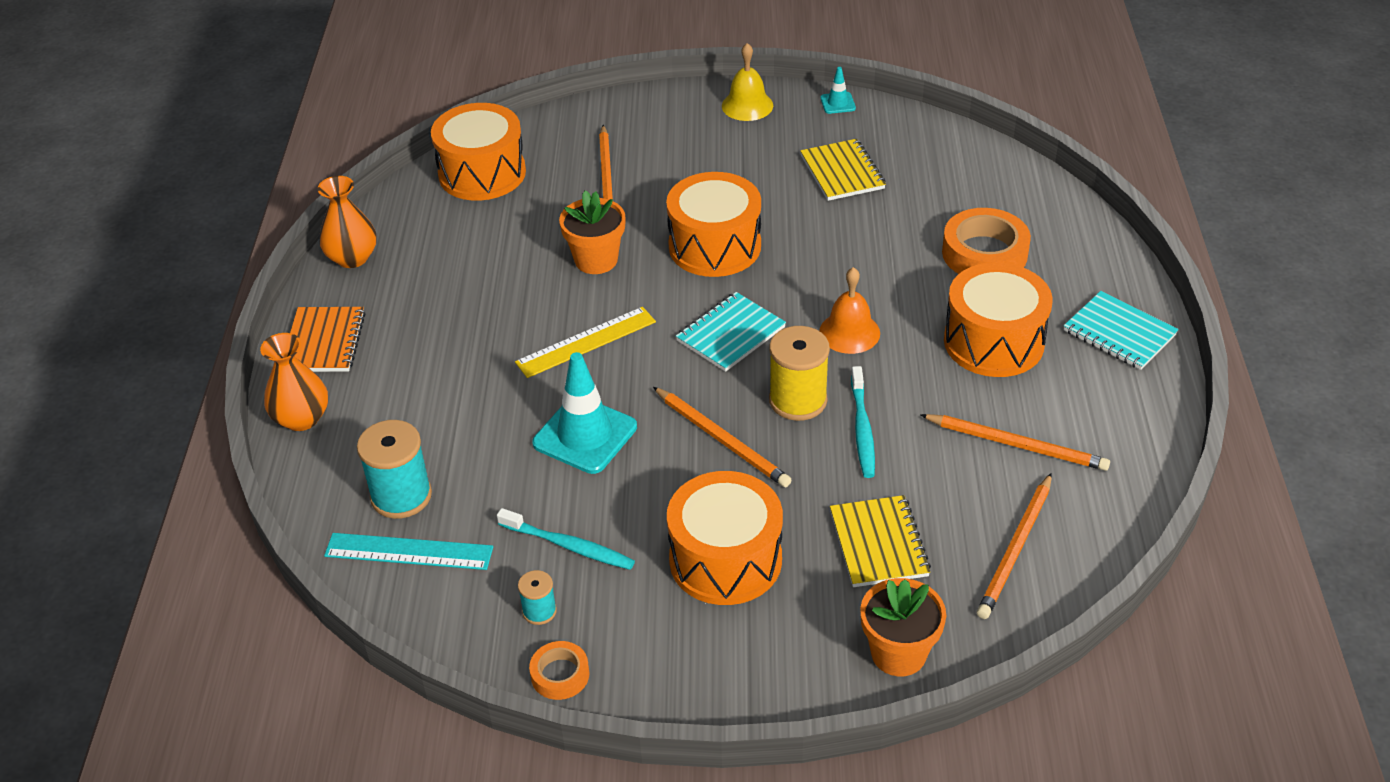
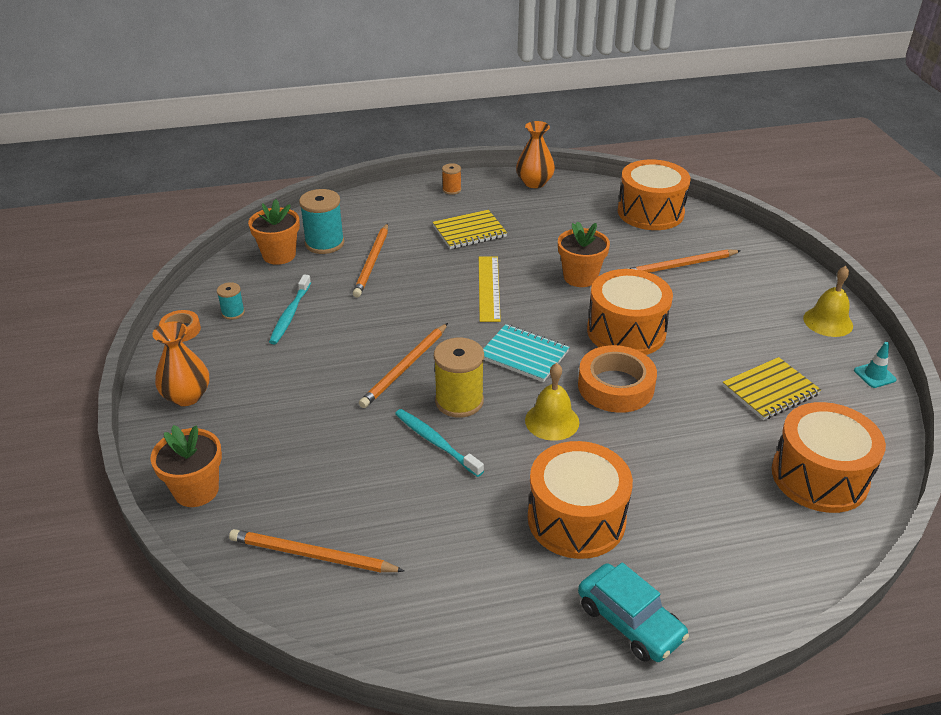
camera: 75 degrees right, 5 degrees down
orange vase [260,333,328,431] -> orange vase moved to [152,321,209,406]
orange notebook [290,307,366,372] -> orange spool [442,163,461,195]
turquoise ruler [324,533,493,570] -> orange flower pot [248,199,300,265]
yellow ruler [515,307,656,378] -> yellow ruler turned 45 degrees clockwise [479,256,501,322]
turquoise traffic cone [532,352,637,474] -> none
orange drum [667,471,783,605] -> orange drum moved to [772,402,886,513]
orange bell [819,267,880,354] -> yellow bell [525,363,579,441]
yellow notebook [830,495,931,587] -> yellow notebook moved to [433,210,507,249]
turquoise toothbrush [851,366,875,478] -> turquoise toothbrush turned 60 degrees clockwise [395,409,484,477]
orange pencil [921,414,1110,471] -> orange pencil moved to [353,223,388,298]
orange tape [942,208,1031,274] -> orange tape moved to [578,345,657,413]
turquoise notebook [1064,291,1179,370] -> turquoise car [578,562,689,662]

